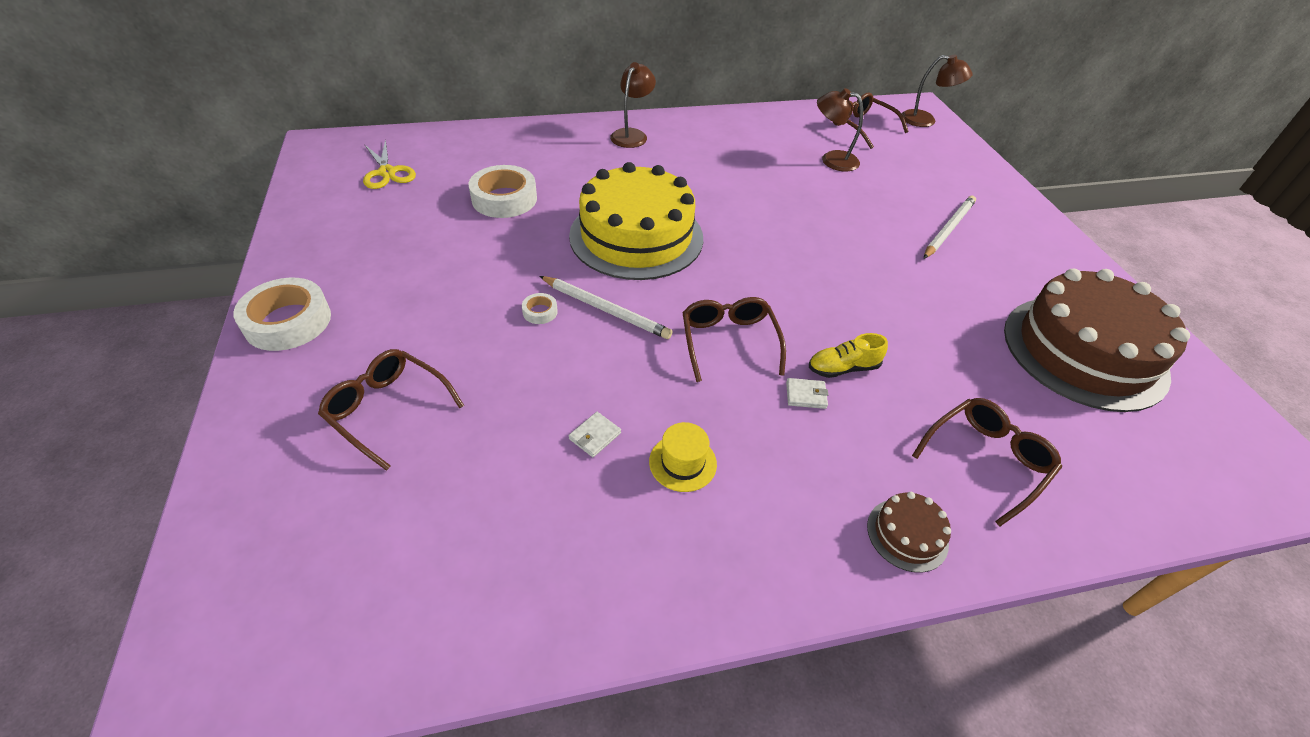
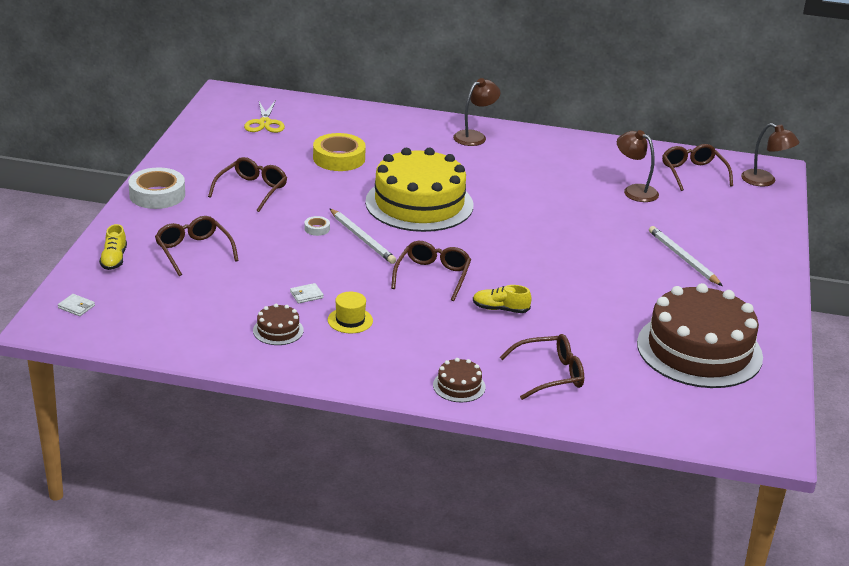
camera: 25 degrees right, 15 degrees down
white tape [469,165,537,218] -> yellow tape [313,133,366,171]
white wallet [786,378,828,409] -> white wallet moved to [58,294,95,316]
white pencil [924,196,976,259] -> white pencil turned 90 degrees counterclockwise [649,226,722,286]
none -> yellow shoe [99,224,127,270]
none -> brown glasses [208,157,287,212]
none -> brown cake [253,304,304,345]

